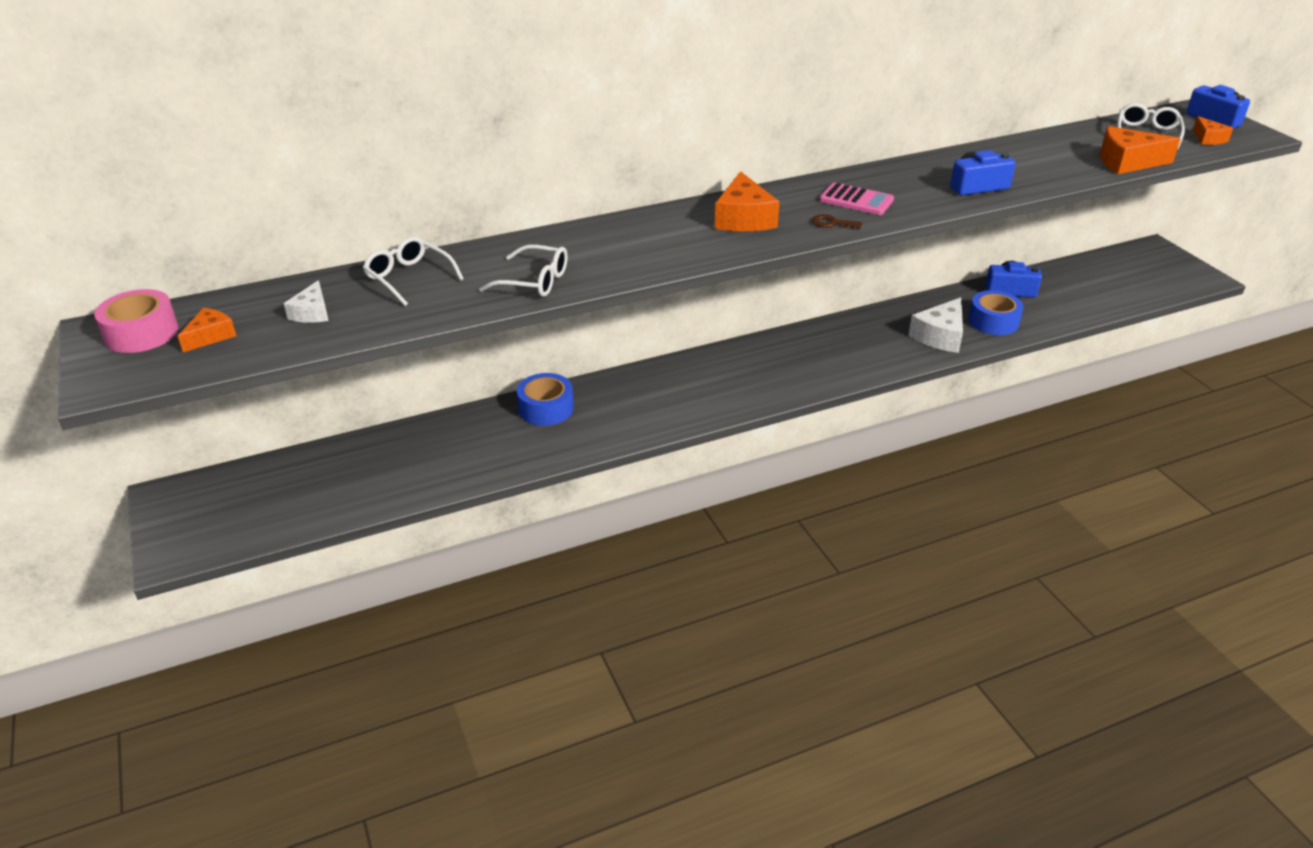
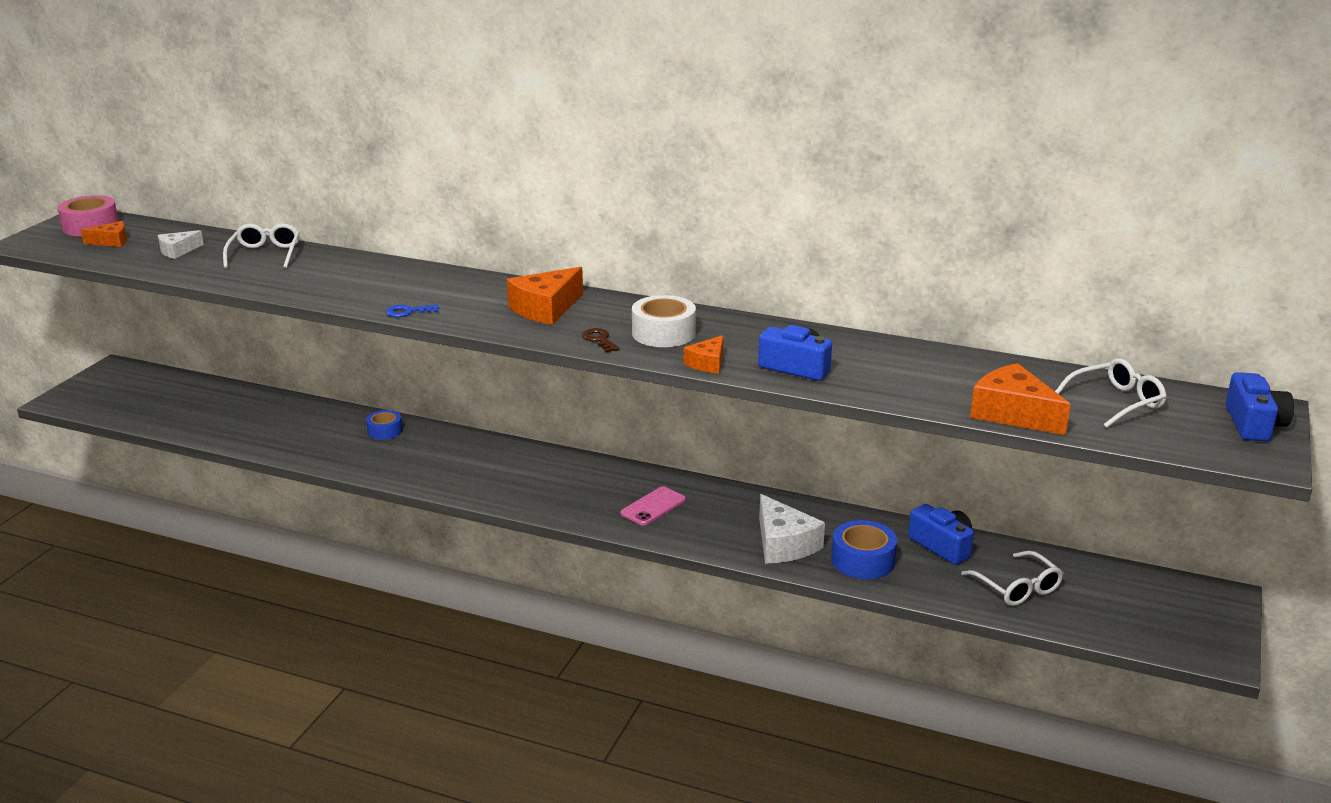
camera: 45 degrees right, 10 degrees down
white glasses [479,245,568,297] -> white glasses moved to [961,551,1063,606]
blue tape [517,373,574,426] -> blue tape [366,410,402,440], size x0.64
pink calculator [819,182,894,215] -> white tape [632,295,696,347]
white cheese [908,297,963,353] -> white cheese turned 105 degrees counterclockwise [759,494,825,564]
orange cheese [1193,116,1233,145] -> orange cheese moved to [684,335,724,373]
none -> blue key [386,304,439,317]
none -> pink phone [620,486,686,526]

